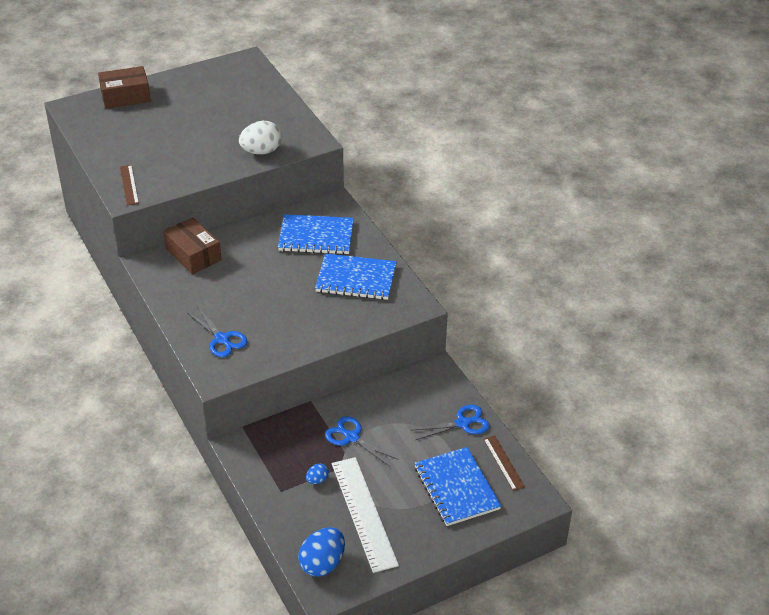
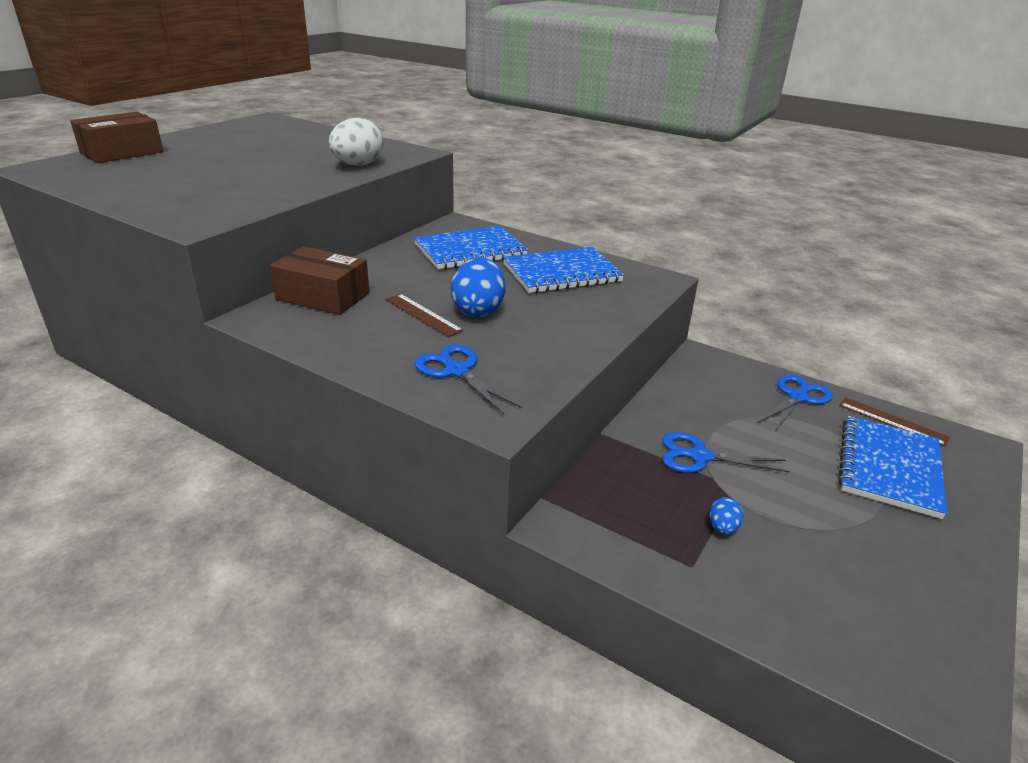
camera: 30 degrees left, 10 degrees down
brown ruler [120,165,139,206] -> brown ruler moved to [386,294,464,337]
blue scissors [188,306,247,357] -> blue scissors turned 150 degrees counterclockwise [414,344,522,414]
blue egg [298,527,345,577] -> blue egg moved to [451,257,505,317]
white ruler [332,457,399,573] -> none
blue notebook [414,447,501,526] -> blue notebook turned 75 degrees clockwise [838,416,947,519]

